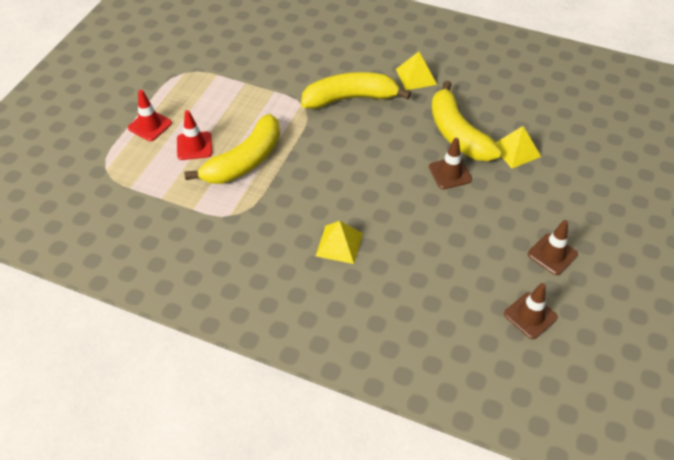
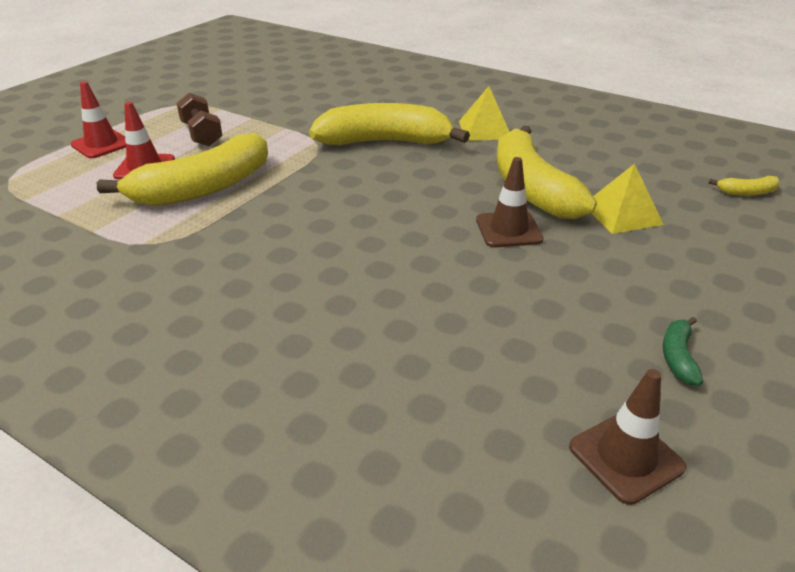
camera: 10 degrees right, 15 degrees down
yellow pyramid [316,221,363,264] -> none
brown traffic cone [528,220,578,275] -> green banana [663,317,703,386]
none -> brown dumbbell [176,93,223,147]
none -> yellow banana [709,176,780,196]

